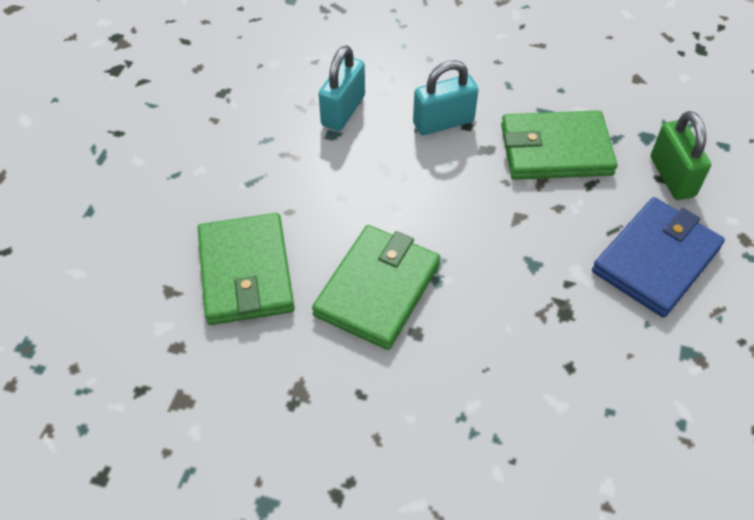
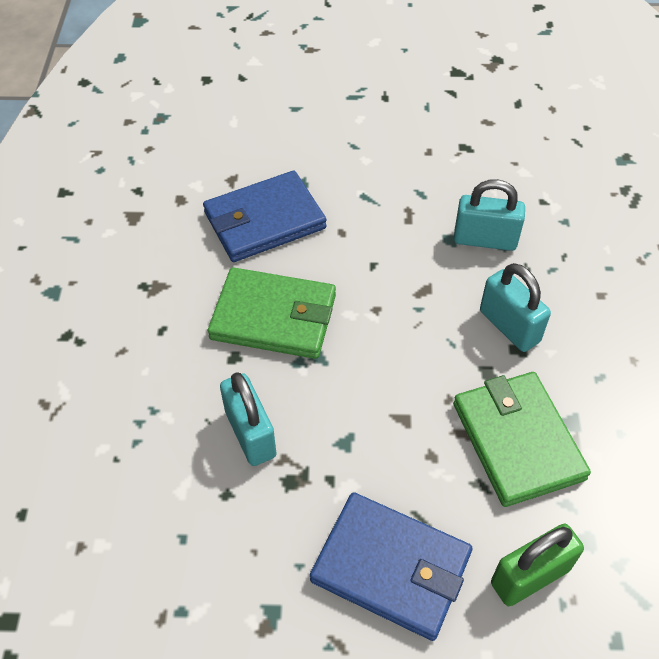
camera: 75 degrees right, 0 degrees up
green wallet [198,213,295,325] -> blue wallet [203,171,327,262]
none -> turquoise padlock [220,372,277,466]

